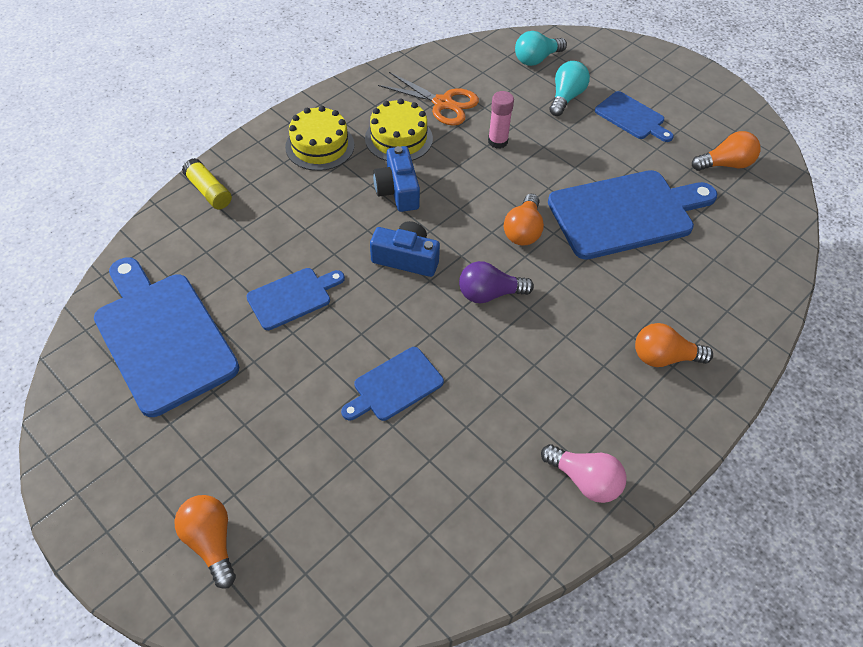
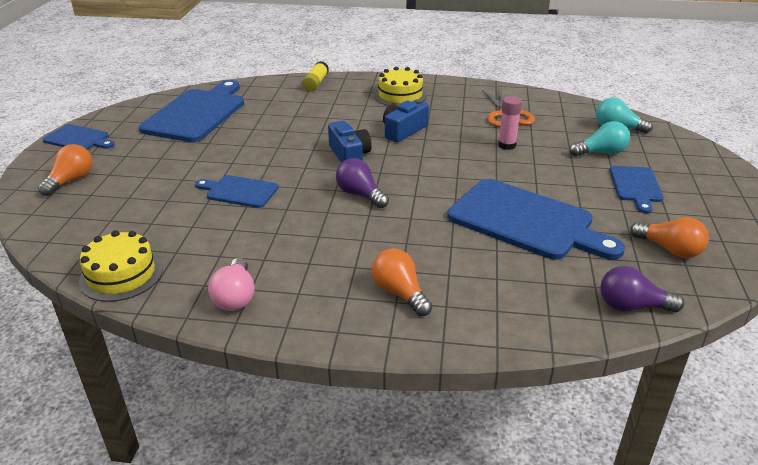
camera: 55 degrees right, 20 degrees down
blue cutting board [246,268,345,330] -> blue cutting board moved to [43,124,115,150]
yellow cake [365,98,433,161] -> yellow cake moved to [79,230,163,302]
orange light bulb [504,194,544,245] -> none
none -> purple light bulb [601,266,684,312]

